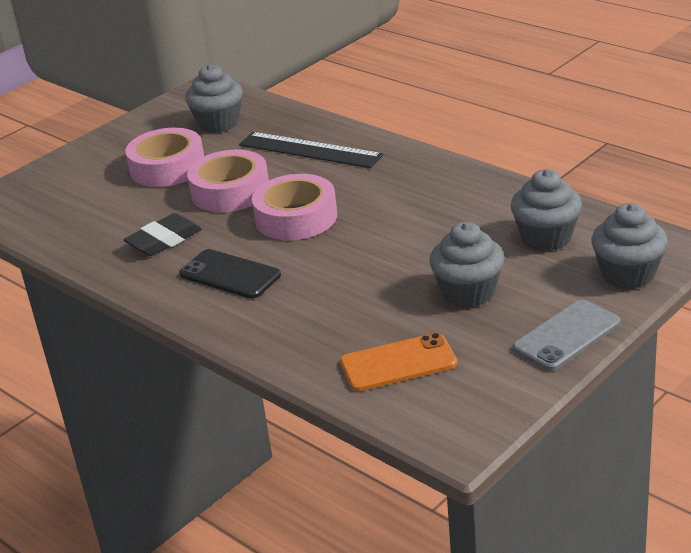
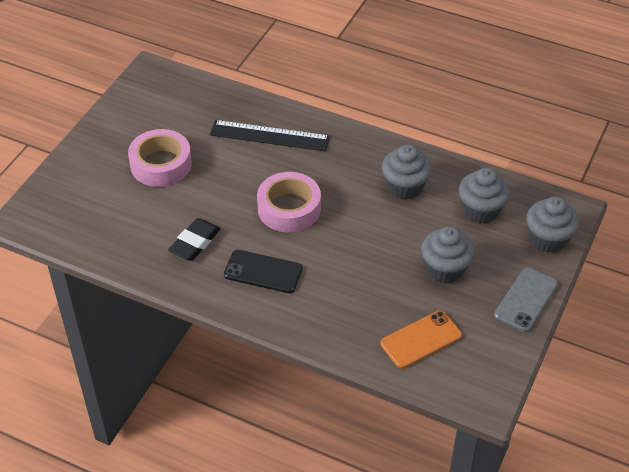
camera: 20 degrees left, 15 degrees up
grey cupcake [185,64,243,133] -> grey cupcake moved to [382,144,432,199]
pink tape [187,150,269,212] -> none

